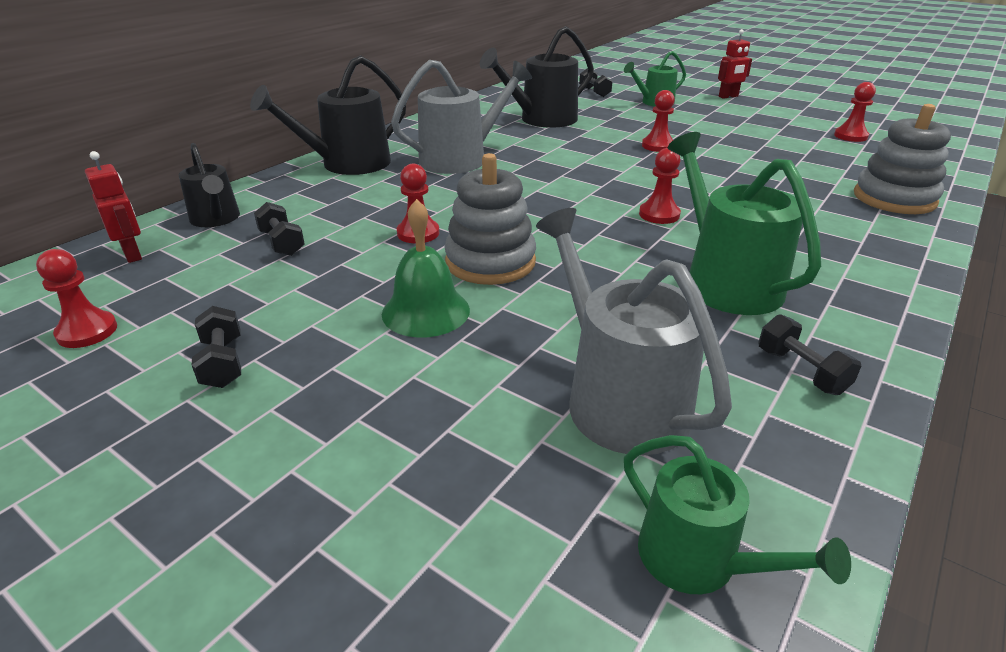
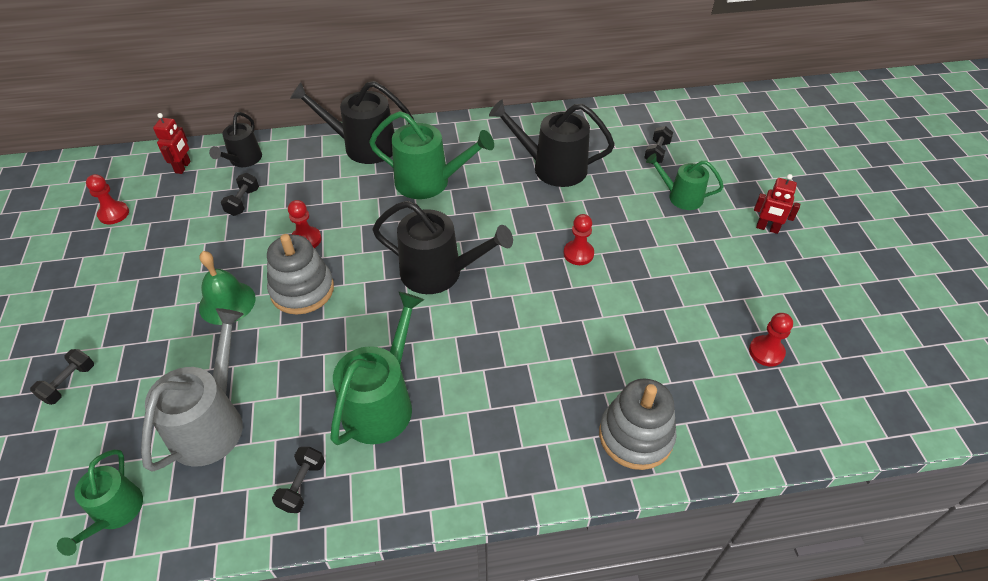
camera: 45 degrees right, 15 degrees up
black dumbbell [192,306,241,388] -> black dumbbell moved to [30,349,94,405]
grey watering can [391,60,532,174] -> green watering can [369,111,494,199]
red pawn [639,148,681,224] -> none
none -> black watering can [372,201,513,294]

